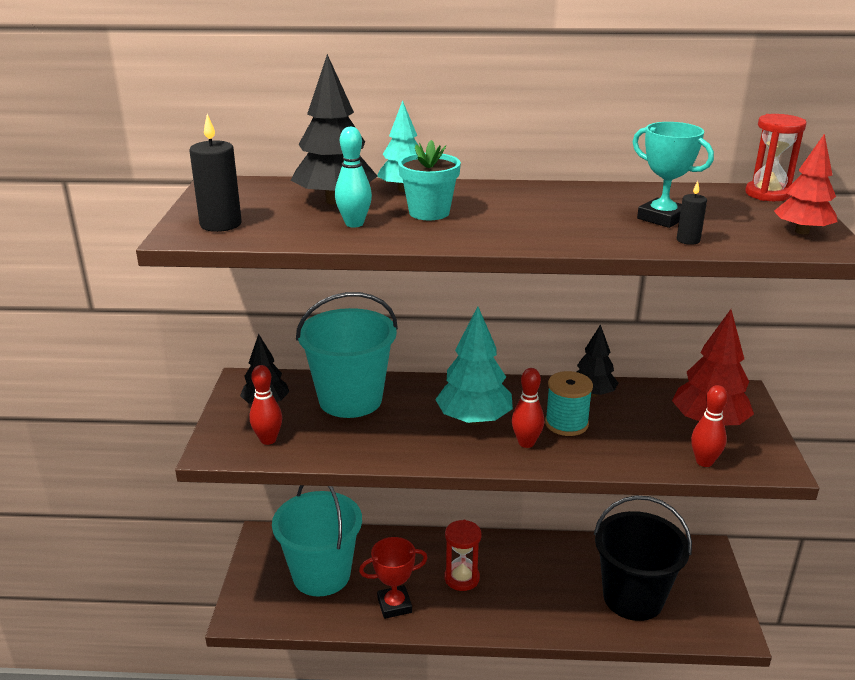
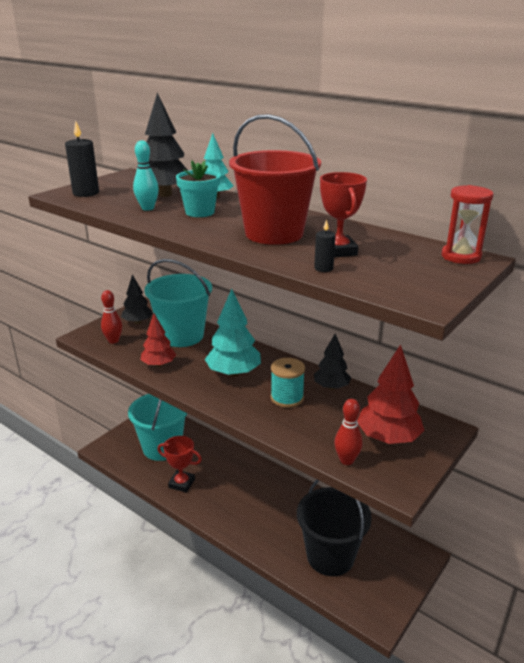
camera: 35 degrees right, 0 degrees up
red hourglass [444,520,482,591] -> none
red bowling pin [512,368,544,448] -> none
turquoise trophy [633,122,714,228] -> red trophy [320,172,367,258]
red tree [774,133,837,235] -> red tree moved to [141,314,176,367]
none -> red bucket [229,114,321,245]

